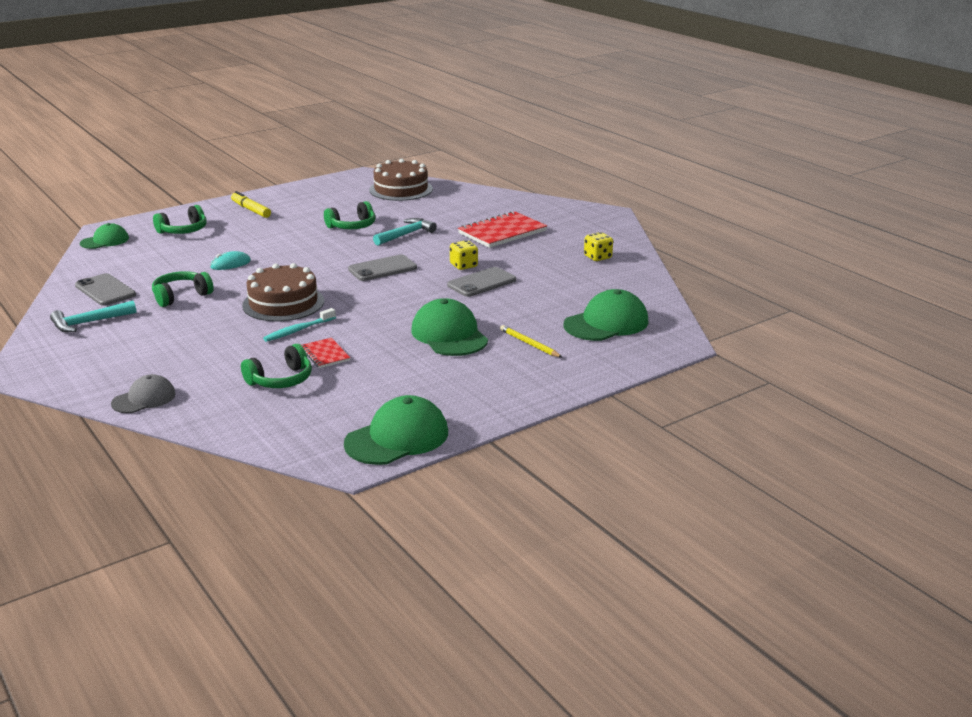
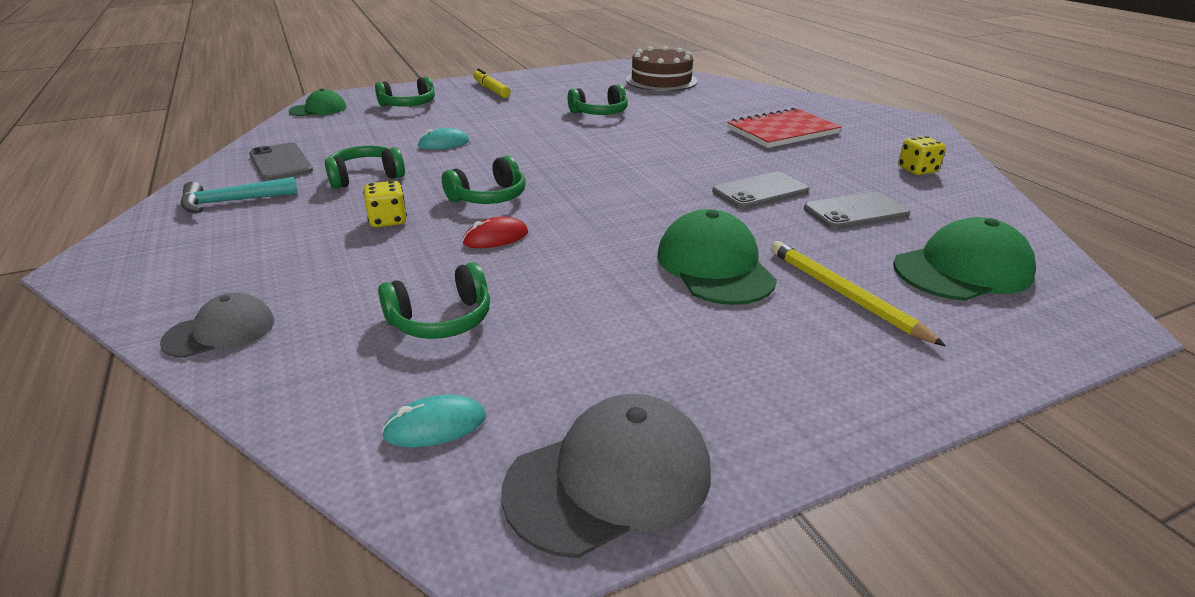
camera: 10 degrees right, 5 degrees up
brown cake [242,263,324,322] -> green headphones [442,155,526,204]
turquoise toothbrush [263,308,336,342] -> red mouse [462,217,528,248]
red notebook [301,338,351,368] -> none
green cap [344,395,448,465] -> grey cap [502,394,711,558]
grey phone [348,254,417,281] -> grey phone moved to [804,192,910,230]
turquoise hammer [373,218,437,246] -> none
yellow dice [450,240,478,270] -> yellow dice moved to [363,181,407,228]
yellow pencil [500,325,563,358] -> yellow pencil [770,241,946,346], size x1.52
none -> turquoise mouse [381,395,486,448]

